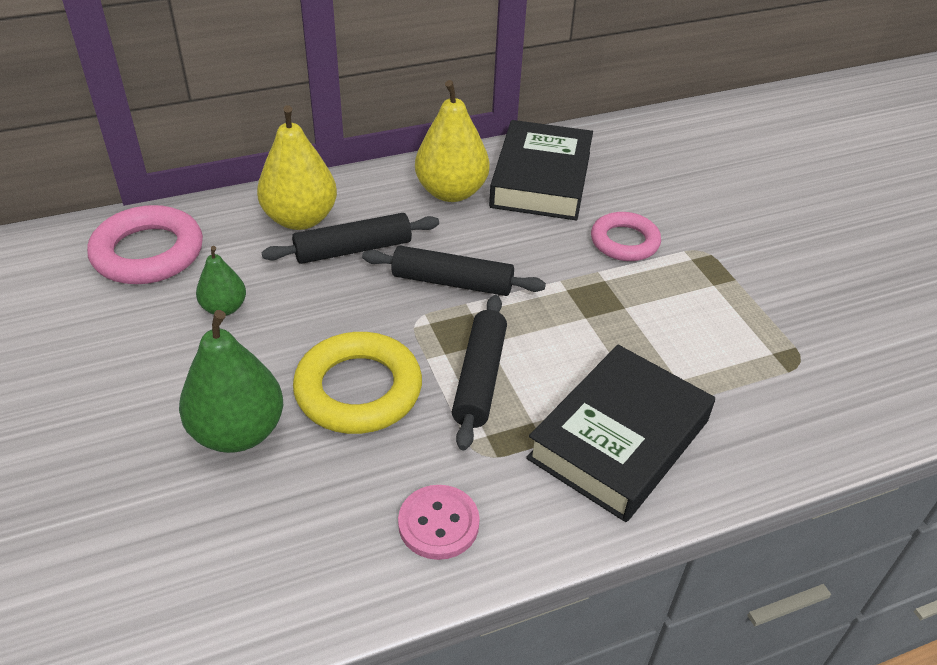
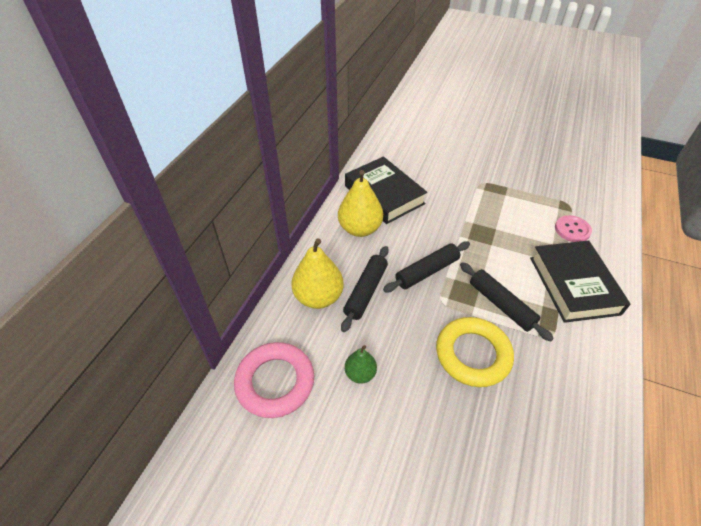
camera: 45 degrees left, 5 degrees up
green pear [179,310,283,453] -> none
pink button [398,485,480,560] -> pink button moved to [555,215,592,242]
pink ring [591,212,661,261] -> none

